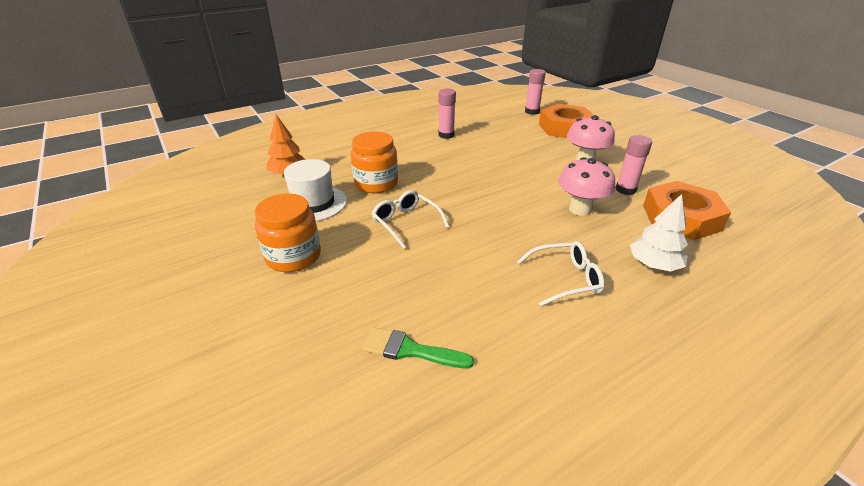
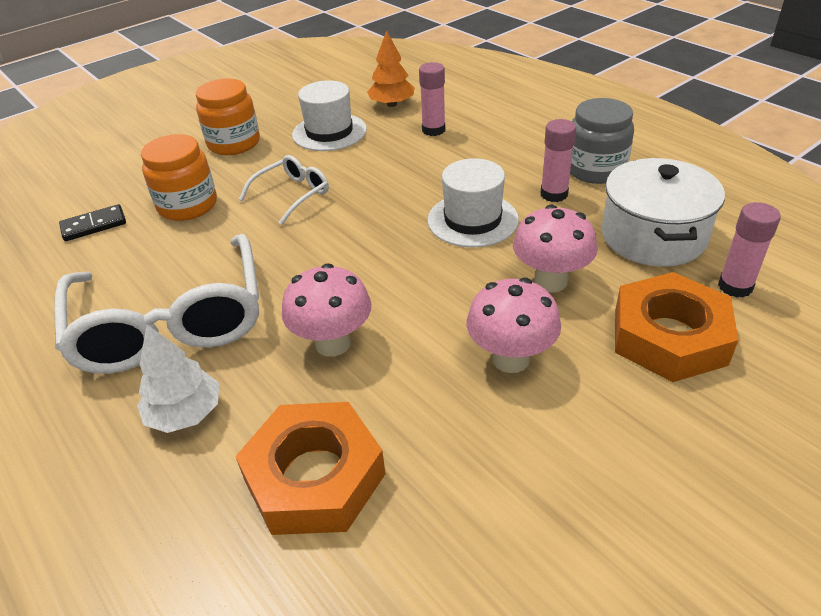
camera: 85 degrees right, 5 degrees up
orange jar [351,131,398,193] -> orange jar moved to [141,134,217,221]
green brush [362,327,474,368] -> black domino [59,204,126,241]
white glasses [517,241,604,306] -> white glasses [54,234,259,374], size x2.08
pink glue stick [616,135,652,195] -> pink glue stick moved to [419,62,445,136]
none -> white hat [427,158,519,248]
none -> pink mushroom [513,204,598,292]
none -> grey jar [570,98,634,184]
none -> white pot [601,158,725,266]

